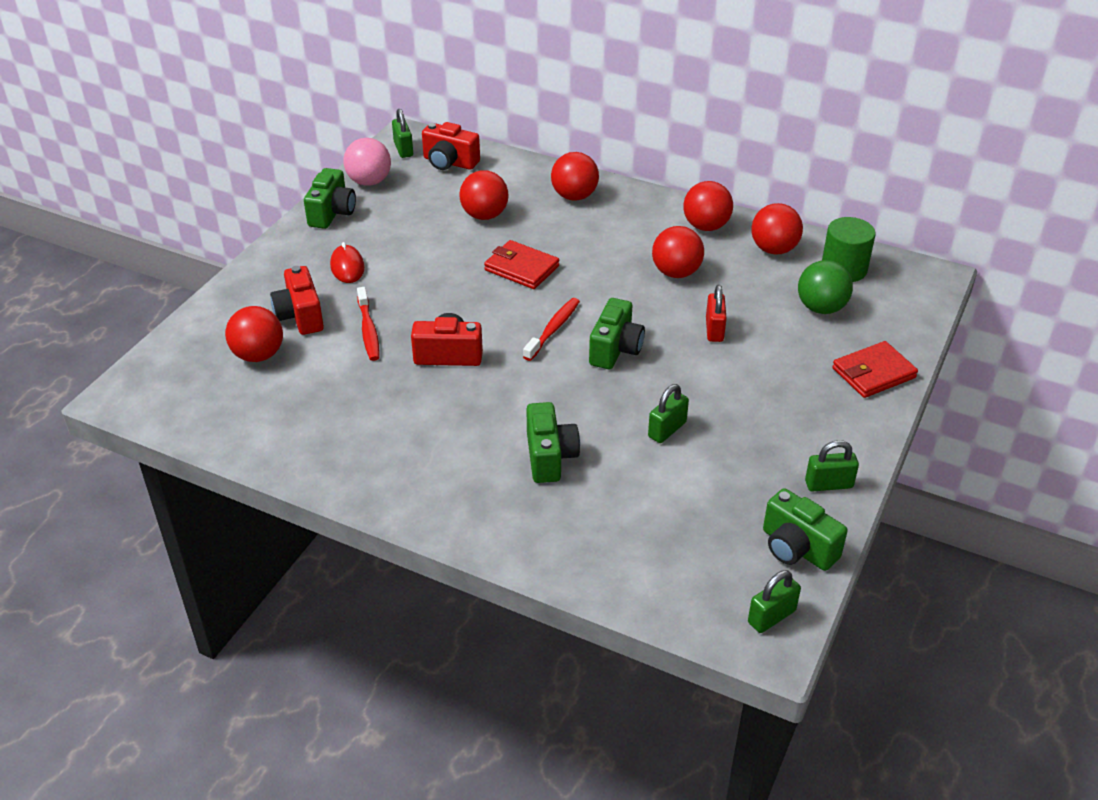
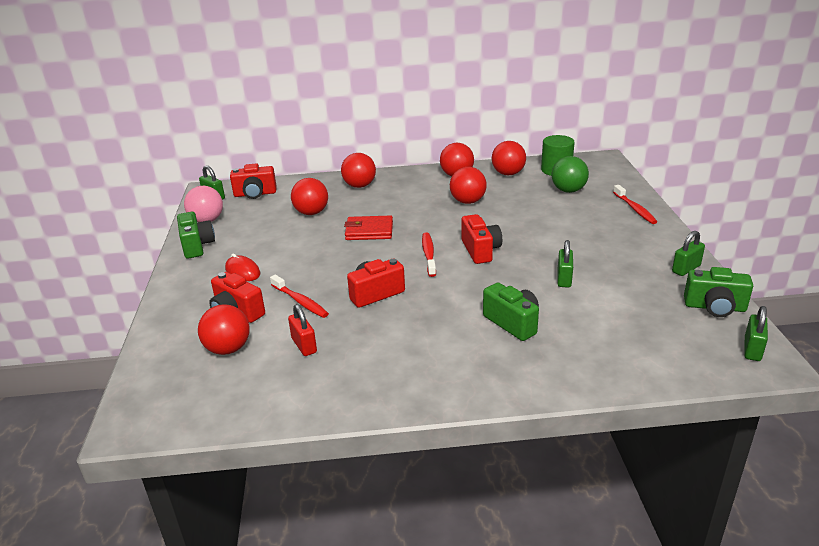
camera: 30 degrees left, 10 degrees down
green camera [589,298,645,369] -> red camera [462,214,502,264]
red padlock [706,285,727,342] -> red padlock moved to [288,304,317,356]
red wallet [832,341,918,398] -> red toothbrush [613,185,657,224]

